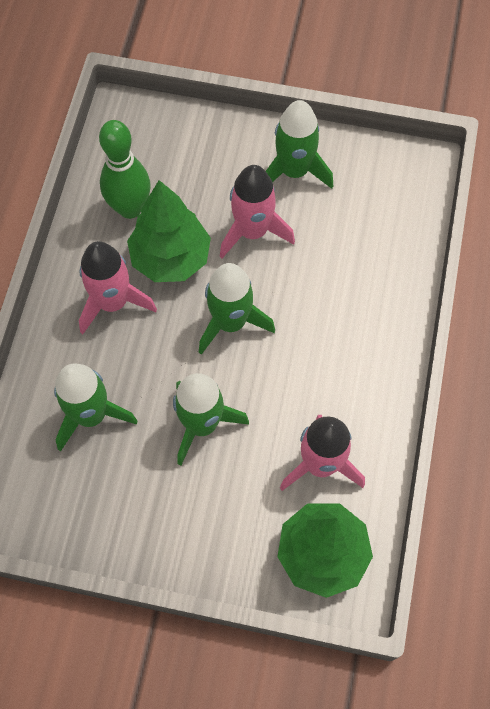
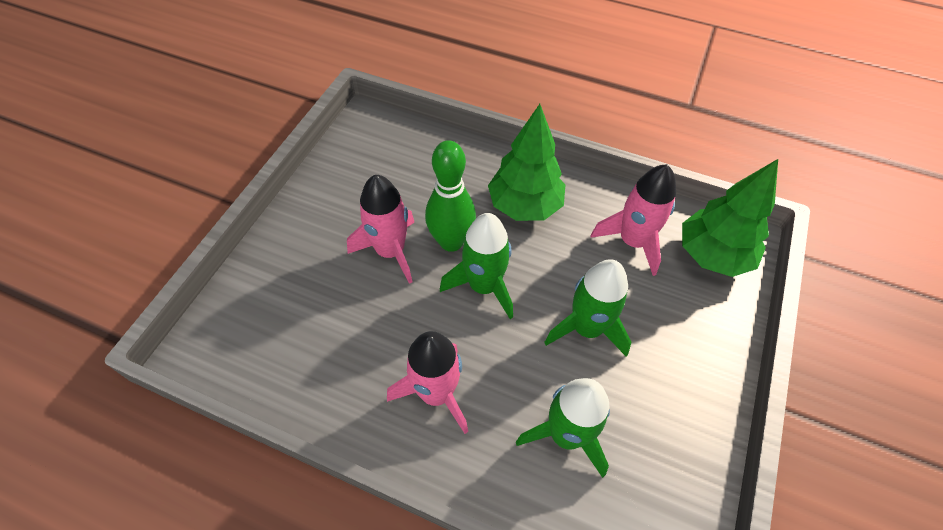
camera: 80 degrees left, 10 degrees down
green bowling pin [99,120,151,219] -> green bowling pin moved to [425,140,476,252]
green tree [127,180,211,282] -> green tree moved to [488,104,565,221]
green rocket [266,100,333,189] -> none

